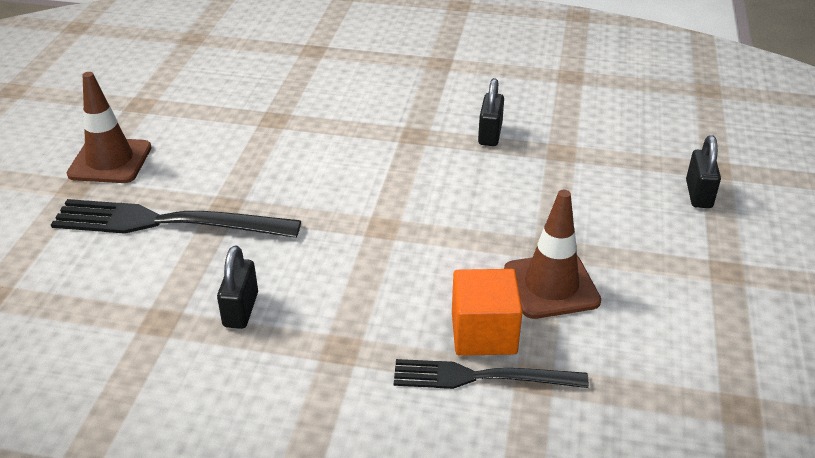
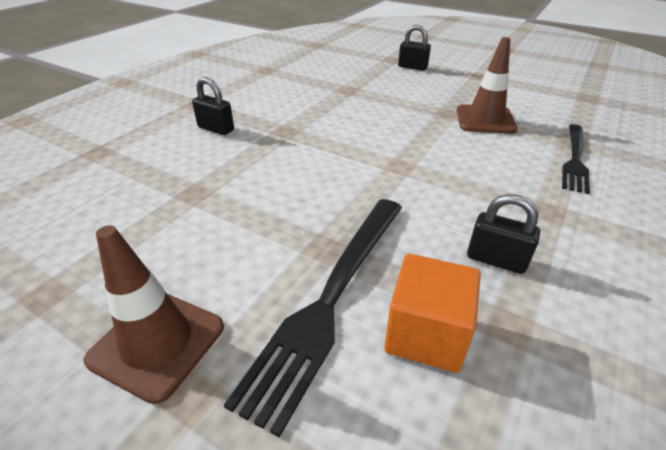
camera: 70 degrees left, 0 degrees up
orange cube [452,269,523,356] -> orange cube moved to [384,254,481,373]
black padlock [478,78,504,146] -> black padlock moved to [192,77,234,135]

